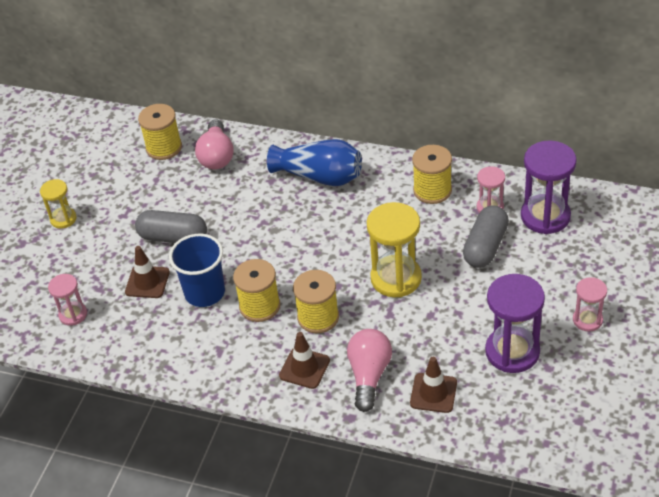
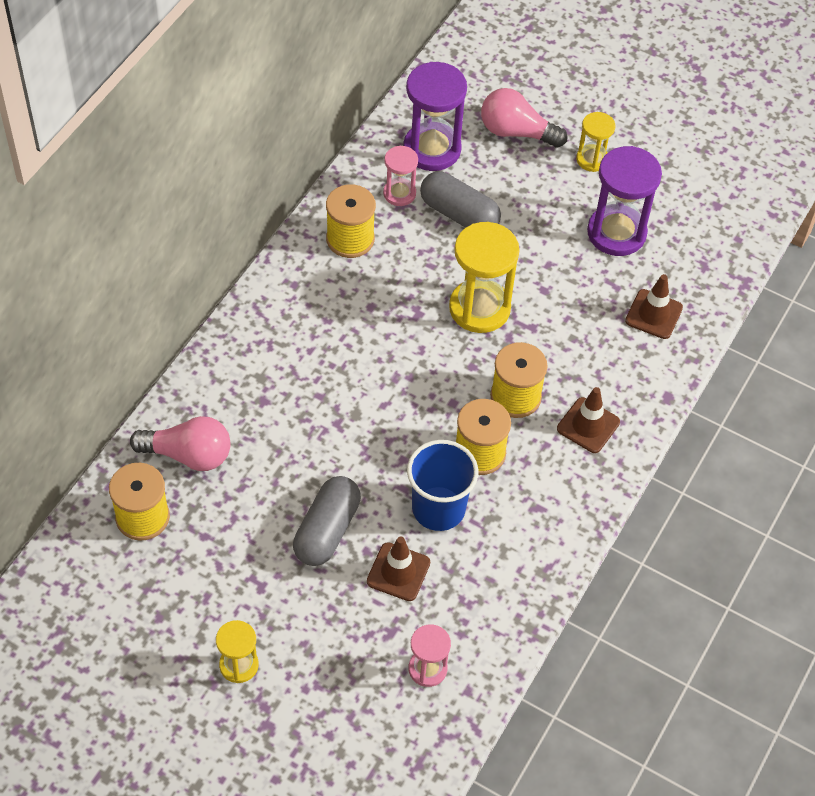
camera: 85 degrees left, 10 degrees up
blue vase [267,139,362,186] -> none
pink light bulb [347,329,392,412] -> pink light bulb moved to [481,88,567,148]
pink hourglass [573,277,607,331] -> yellow hourglass [576,112,615,172]

